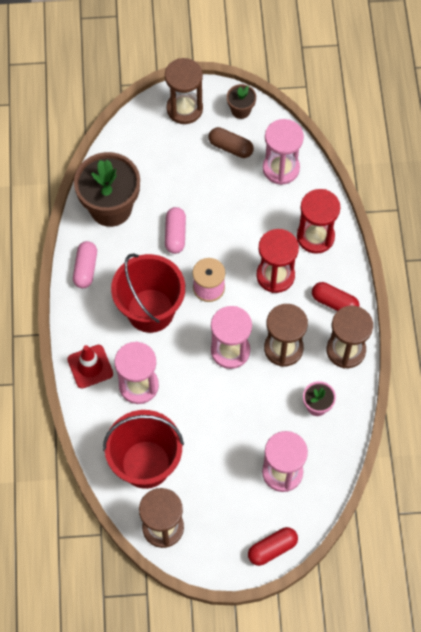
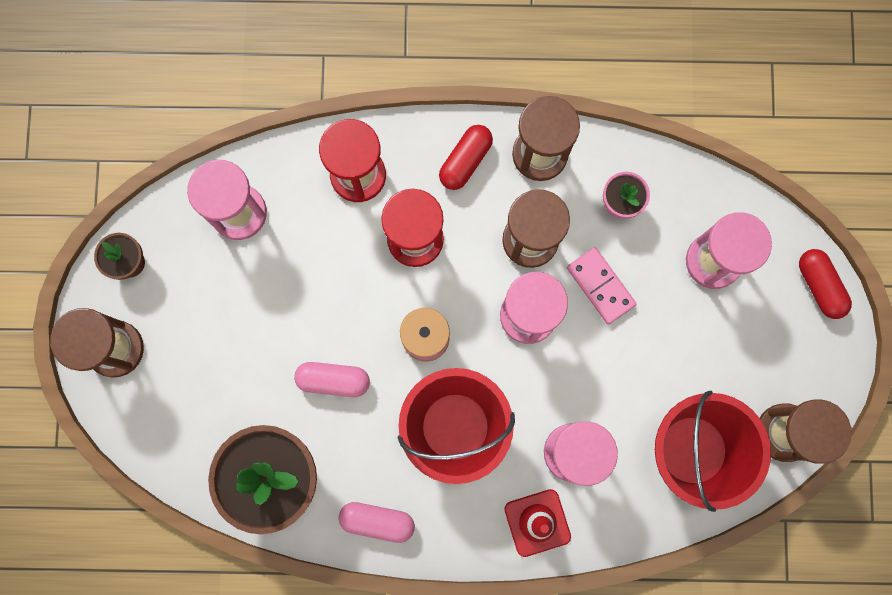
camera: 85 degrees left, 15 degrees up
brown capsule [209,127,254,158] -> none
none -> pink domino [567,247,637,324]

